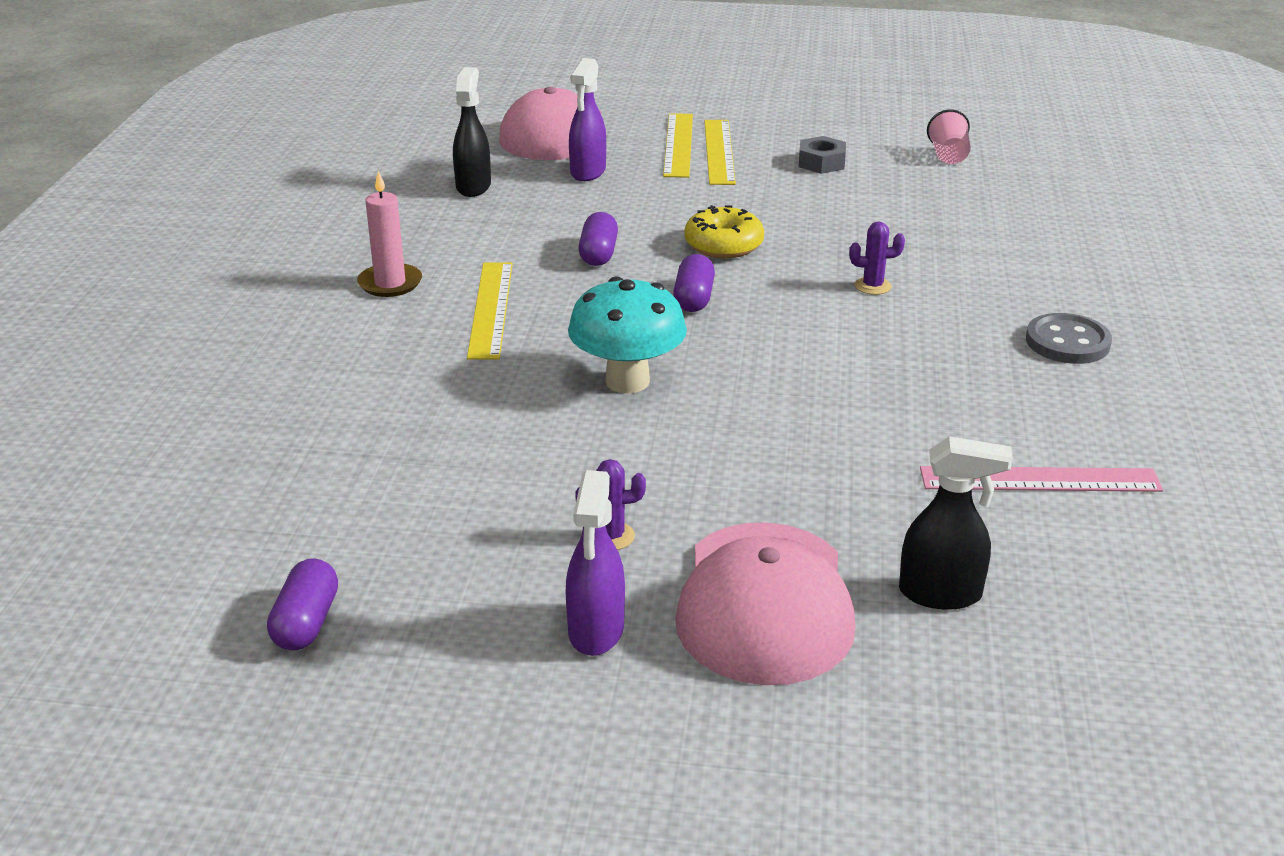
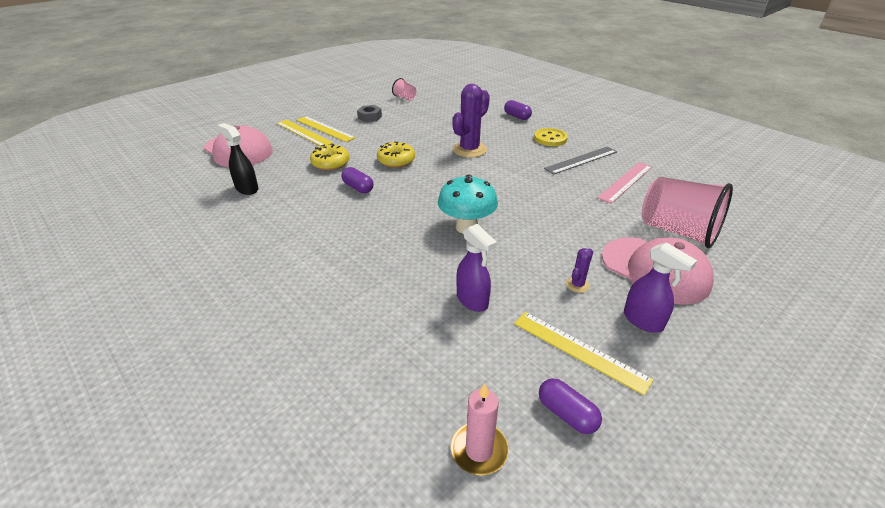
camera: 50 degrees left, 5 degrees up
pink candle [357,171,422,297] -> pink candle moved to [451,384,509,475]
yellow ruler [467,262,513,360] -> yellow ruler moved to [514,312,654,395]
purple spray bottle [569,58,606,181] -> purple spray bottle moved to [456,224,497,312]
purple capsule [673,254,715,312] -> purple capsule moved to [504,100,532,120]
purple cactus [849,221,905,295] -> purple cactus [452,84,490,158], size x2.14
black spray bottle [899,436,1013,610] -> pink cup [642,177,733,248]
grey button [1026,313,1112,364] -> yellow button [534,128,568,146]
none -> yellow donut [310,144,350,171]
none -> grey ruler [544,146,617,175]

